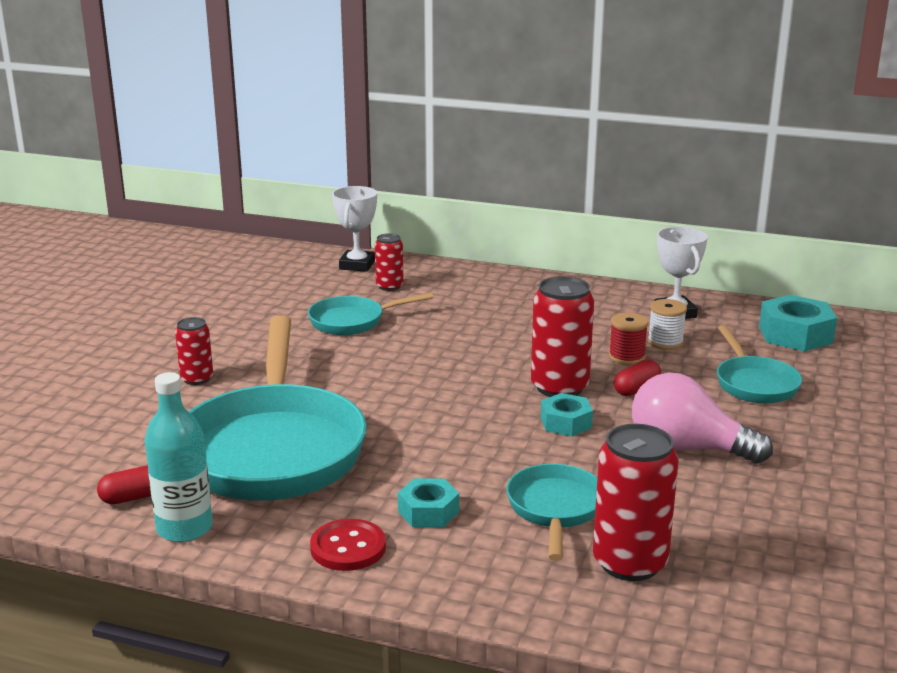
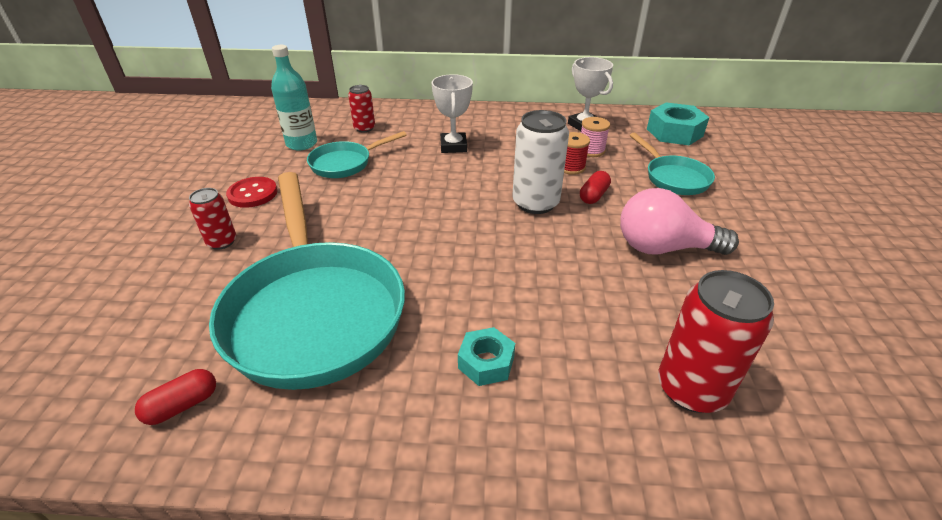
camera: 15 degrees left, 15 degrees up
turquoise bottle [145,372,213,542] -> turquoise bottle moved to [271,45,317,150]
red button [310,519,386,571] -> red button moved to [226,177,277,208]
white trophy [332,186,377,272] -> white trophy moved to [432,74,473,153]
turquoise pan [506,464,597,561] -> none
red can [531,276,594,397] -> white can [512,110,569,214]
turquoise nut [541,393,593,436] -> none
white spool [648,299,687,350] -> pink spool [581,117,610,157]

